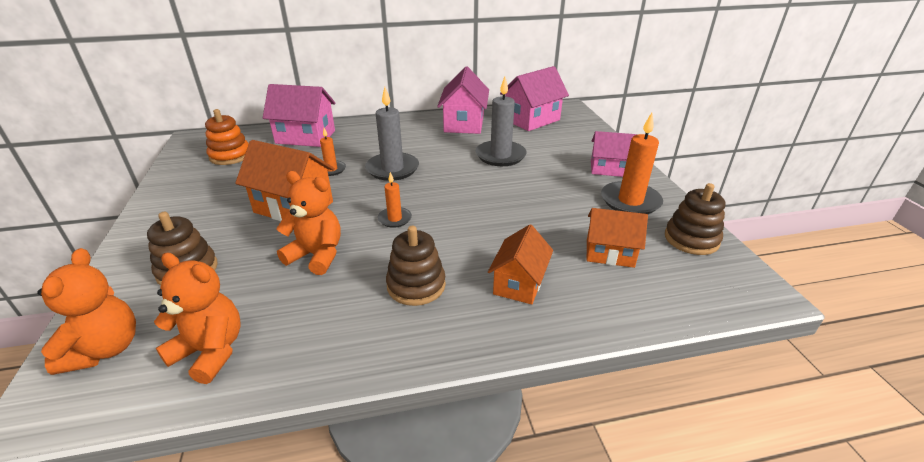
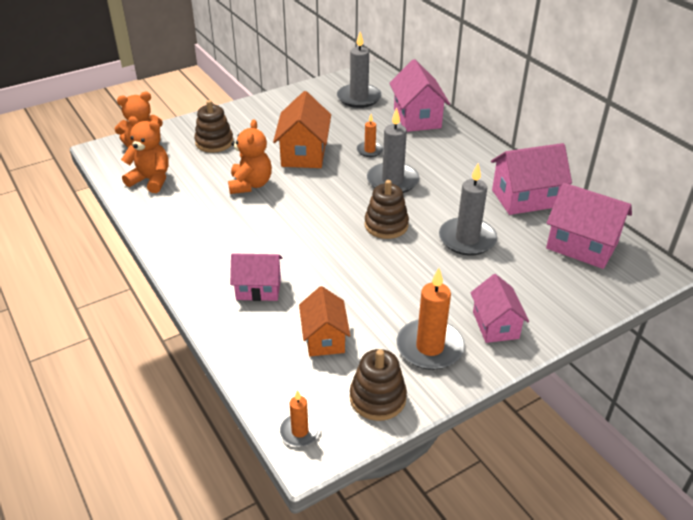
camera: 70 degrees right, 5 degrees up
orange teddy bear [154,252,241,384] -> orange teddy bear turned 75 degrees counterclockwise [121,116,169,193]
orange stacking toy [205,109,249,165] -> grey candle [337,32,381,108]
orange candle [378,172,412,228] -> orange candle moved to [279,390,321,447]
brown stacking toy [386,226,446,306] -> brown stacking toy moved to [365,180,409,239]
orange house [488,224,553,305] -> pink house [230,253,282,301]

